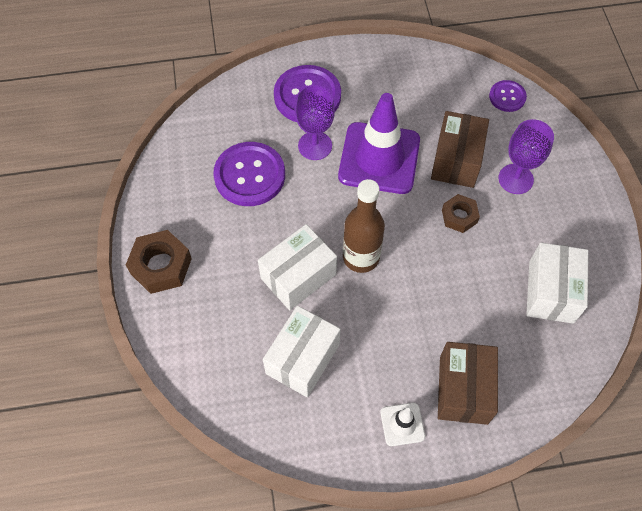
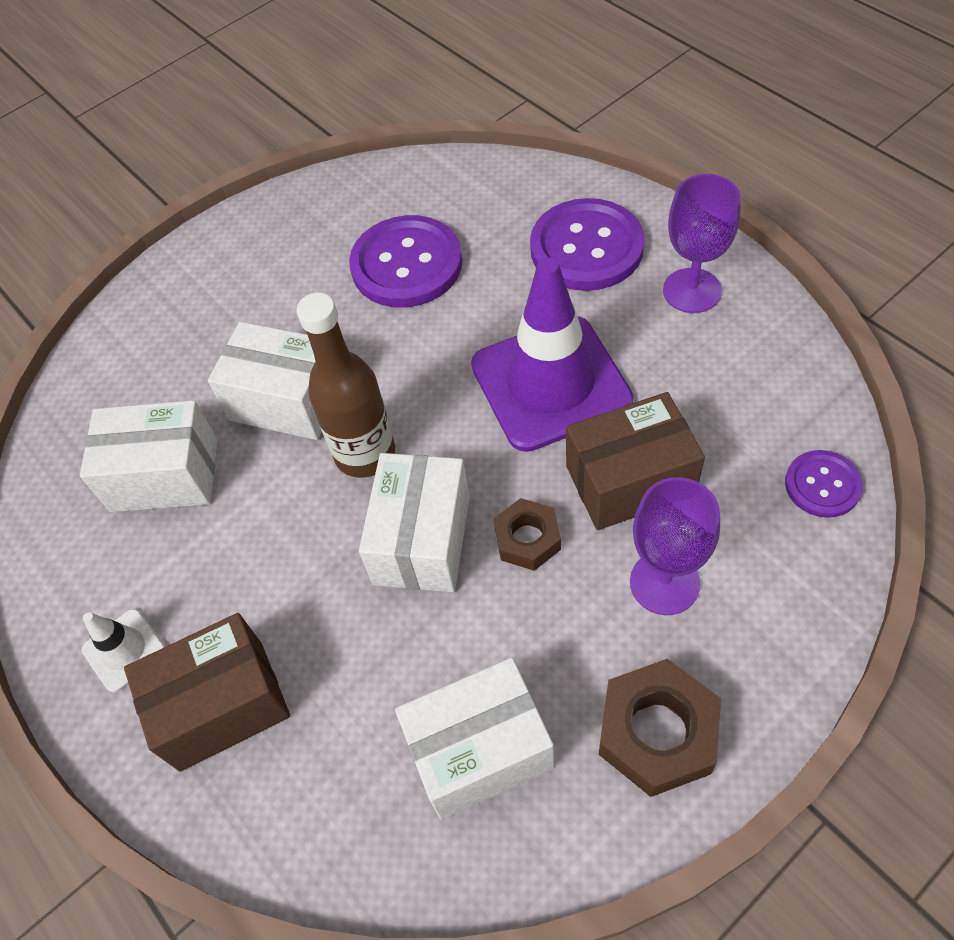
camera: 65 degrees right, 5 degrees down
brown nut [126,230,192,294] -> brown nut moved to [599,659,721,797]
purple goblet [295,85,335,160] -> purple goblet moved to [663,174,741,313]
none -> white box [359,453,470,592]

